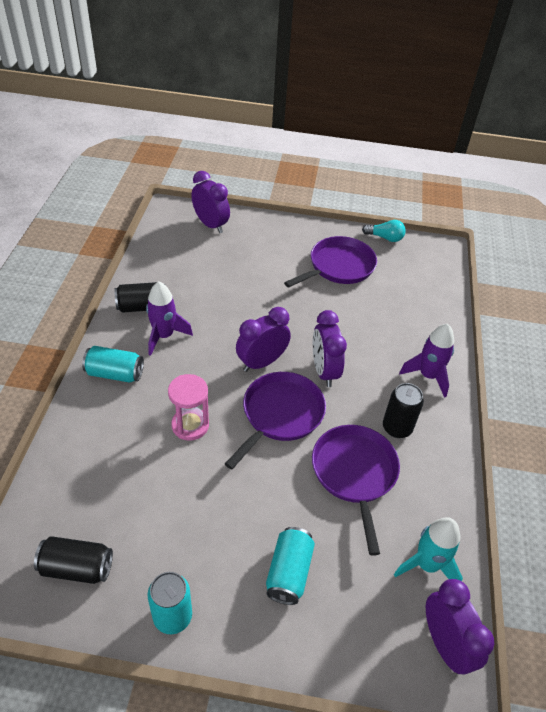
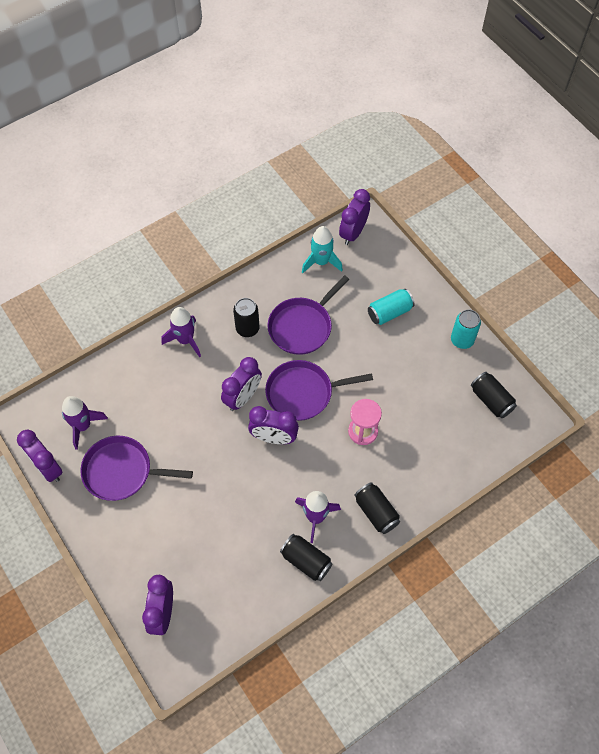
camera: 130 degrees left, 15 degrees up
turquoise can [82,346,144,383] -> black can [354,482,400,534]
turquoise light bulb [362,220,406,242] -> purple clock [17,430,63,482]
none -> purple rocket [62,396,108,450]

